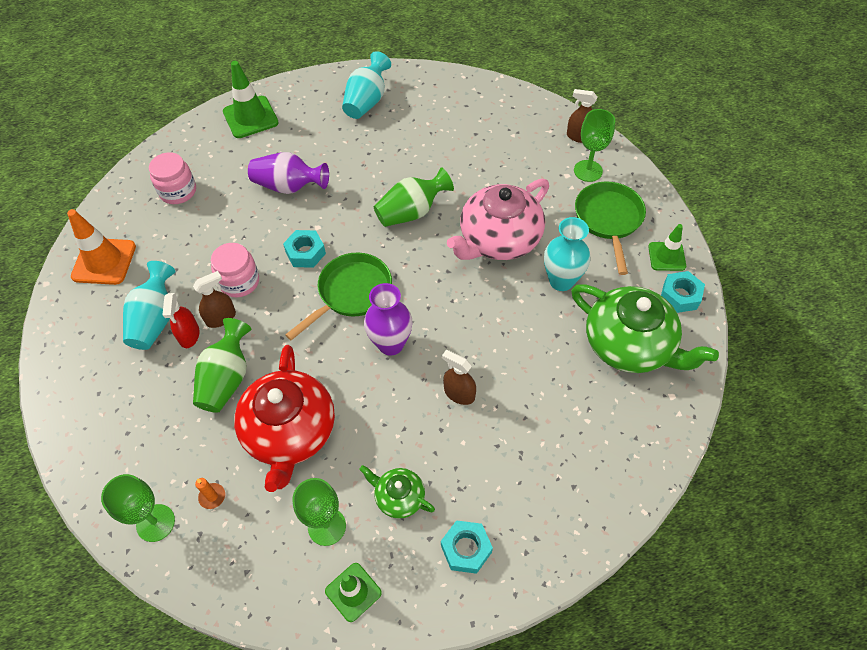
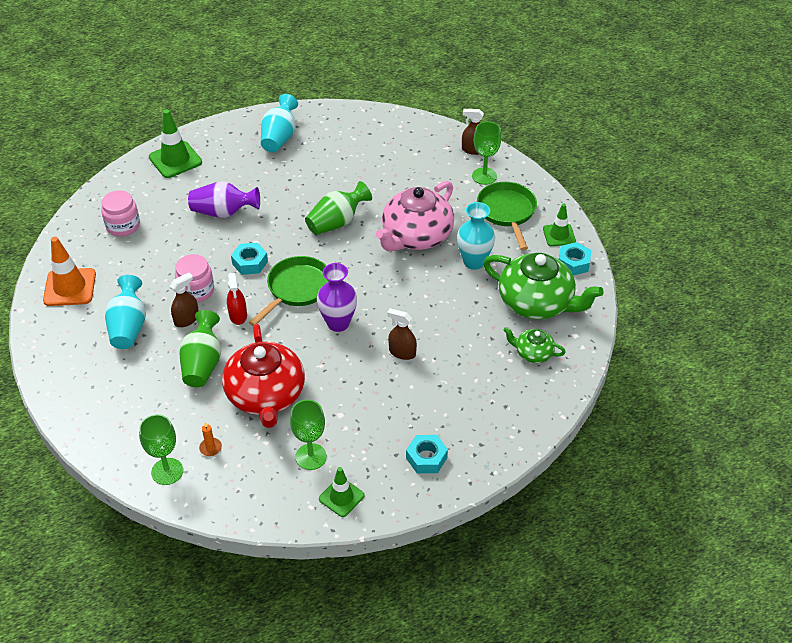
camera: 10 degrees left, 10 degrees down
red spray bottle [162,293,199,348] -> red spray bottle moved to [227,273,247,325]
green teapot [359,465,435,519] -> green teapot moved to [503,327,566,363]

